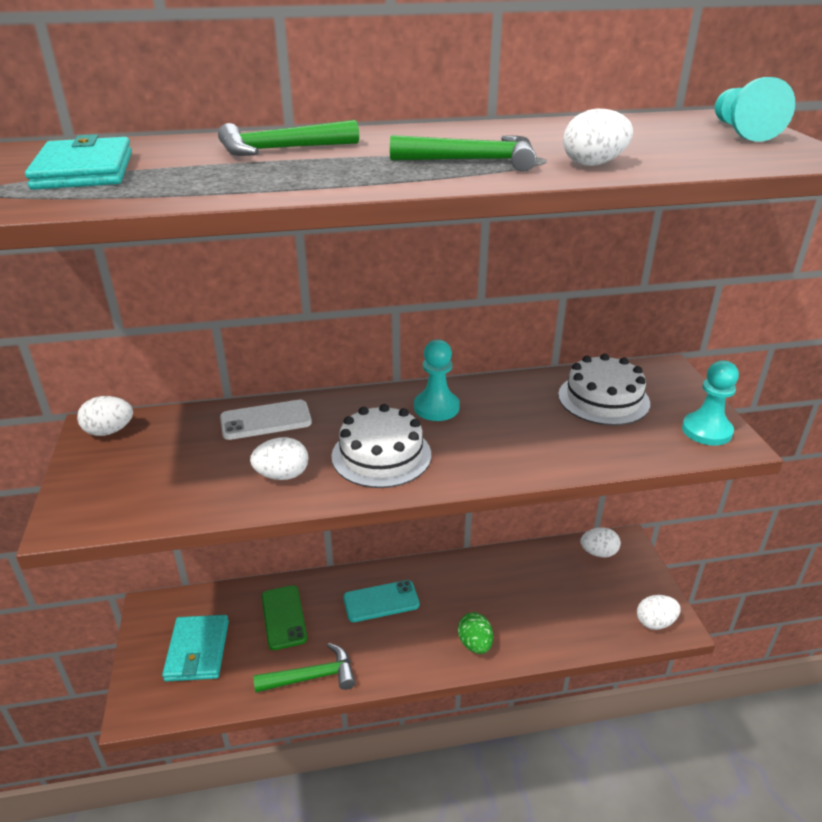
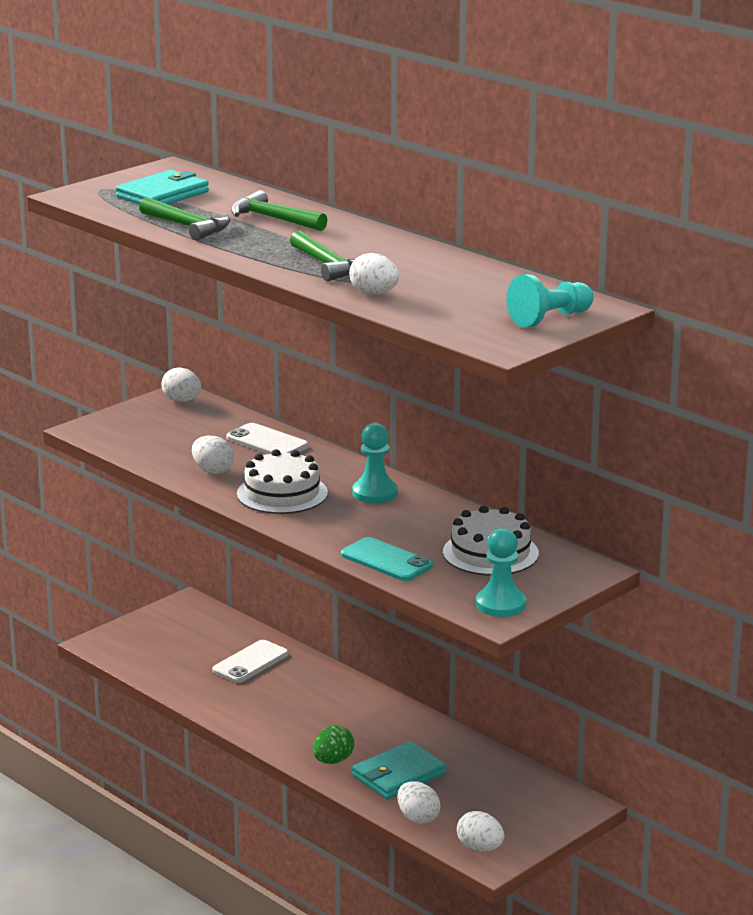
camera: 55 degrees right, 10 degrees down
turquoise wallet [162,615,229,682] -> turquoise wallet moved to [352,741,446,799]
green hammer [253,643,355,693] -> green hammer moved to [139,197,230,240]
green phone [262,585,307,650] -> white phone [212,640,289,683]
turquoise phone [343,580,419,622] -> turquoise phone moved to [341,537,433,581]
white egg [580,527,621,558] -> white egg moved to [397,781,441,824]

